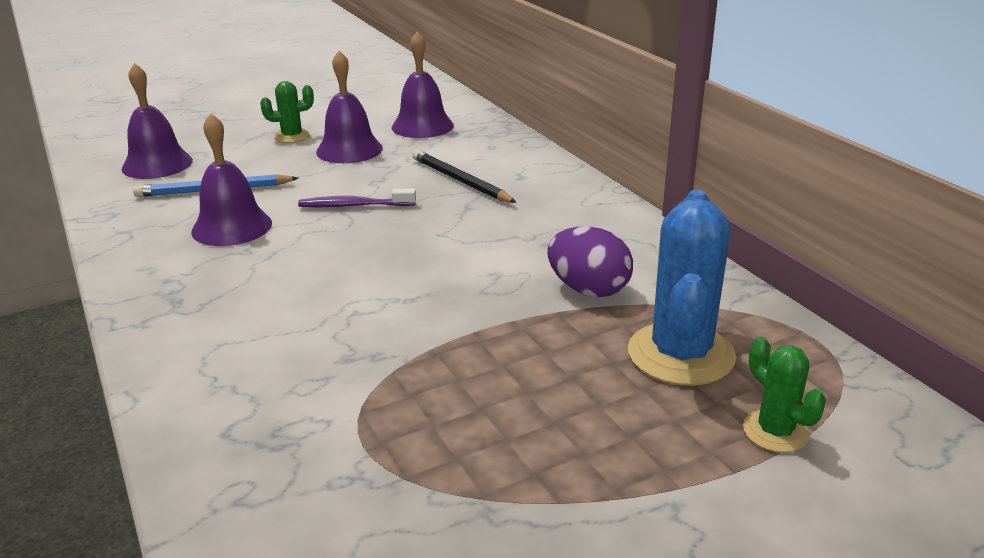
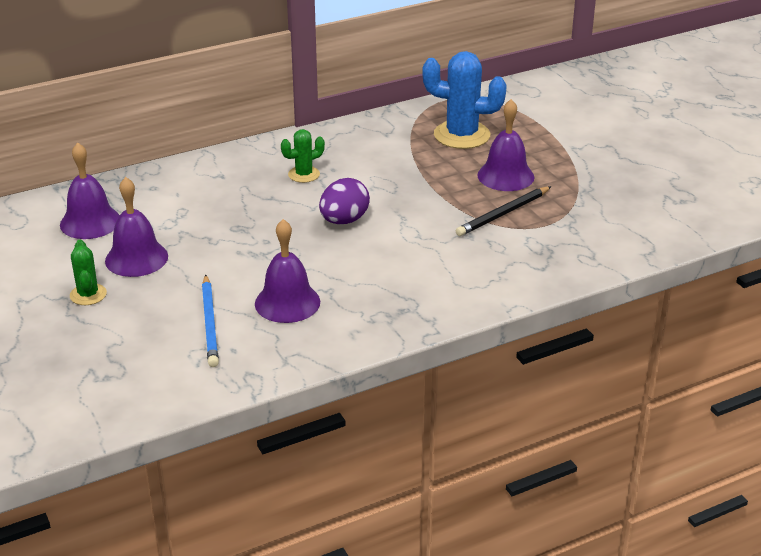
camera: 90 degrees left, 5 degrees up
purple bell [122,63,193,179] -> purple bell moved to [478,99,534,191]
purple toothbrush [298,188,416,207] -> none
black pencil [412,150,517,203] -> black pencil moved to [456,186,551,236]
purple egg [548,227,633,297] -> purple egg moved to [319,178,370,224]
green cactus [743,337,826,453] -> green cactus moved to [281,129,325,183]

